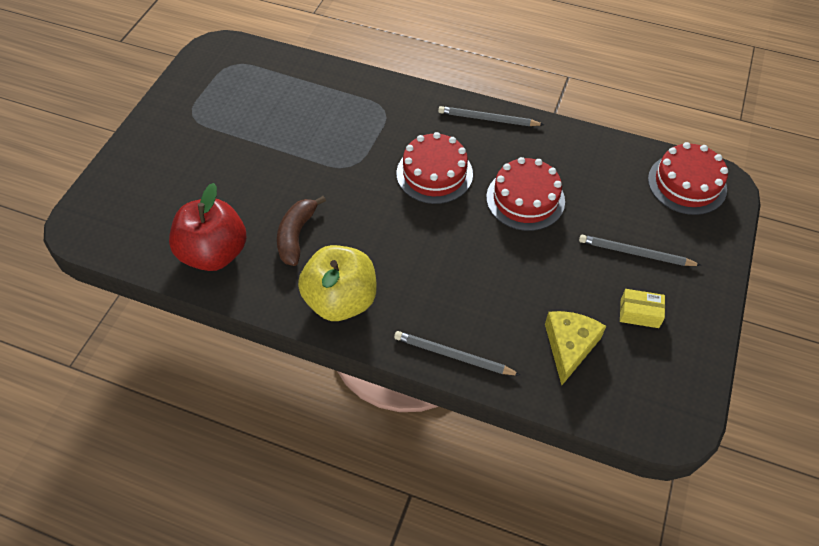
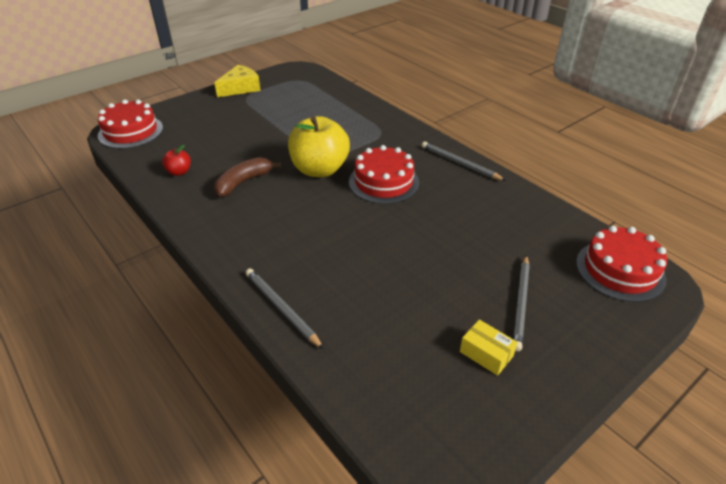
camera: 30 degrees right, 15 degrees down
red apple [169,183,246,271] -> red apple [162,145,191,176], size x0.45
yellow apple [298,245,377,321] -> yellow apple moved to [288,116,350,177]
red cake [486,157,565,231] -> red cake moved to [98,100,163,149]
yellow cheese [545,311,606,385] -> yellow cheese moved to [214,65,261,97]
grey pencil [579,235,702,266] -> grey pencil turned 120 degrees counterclockwise [513,255,530,352]

